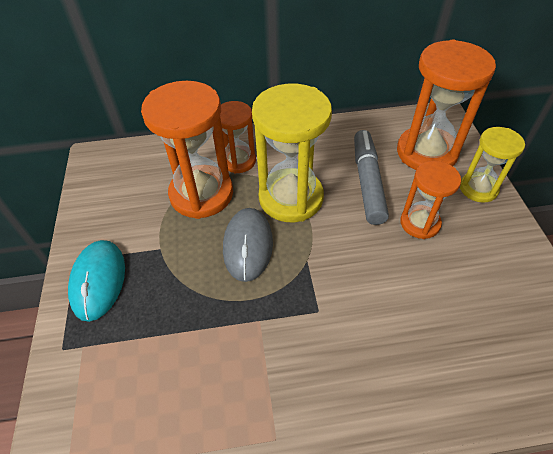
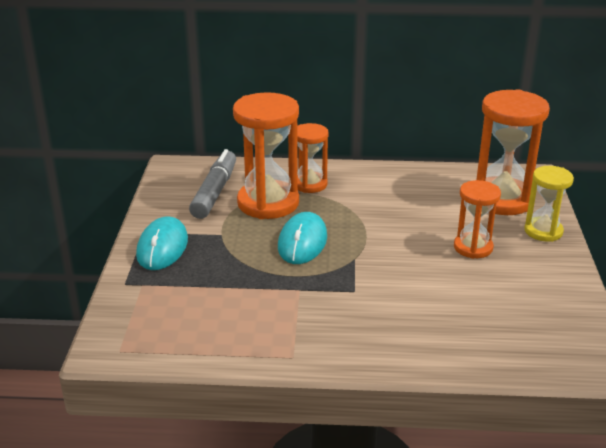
camera: 10 degrees right, 20 degrees down
grey mouse [223,208,273,282] -> turquoise mouse [278,212,327,264]
yellow hourglass [252,84,332,222] -> none
grey marker [354,130,389,225] -> grey marker moved to [189,149,236,219]

